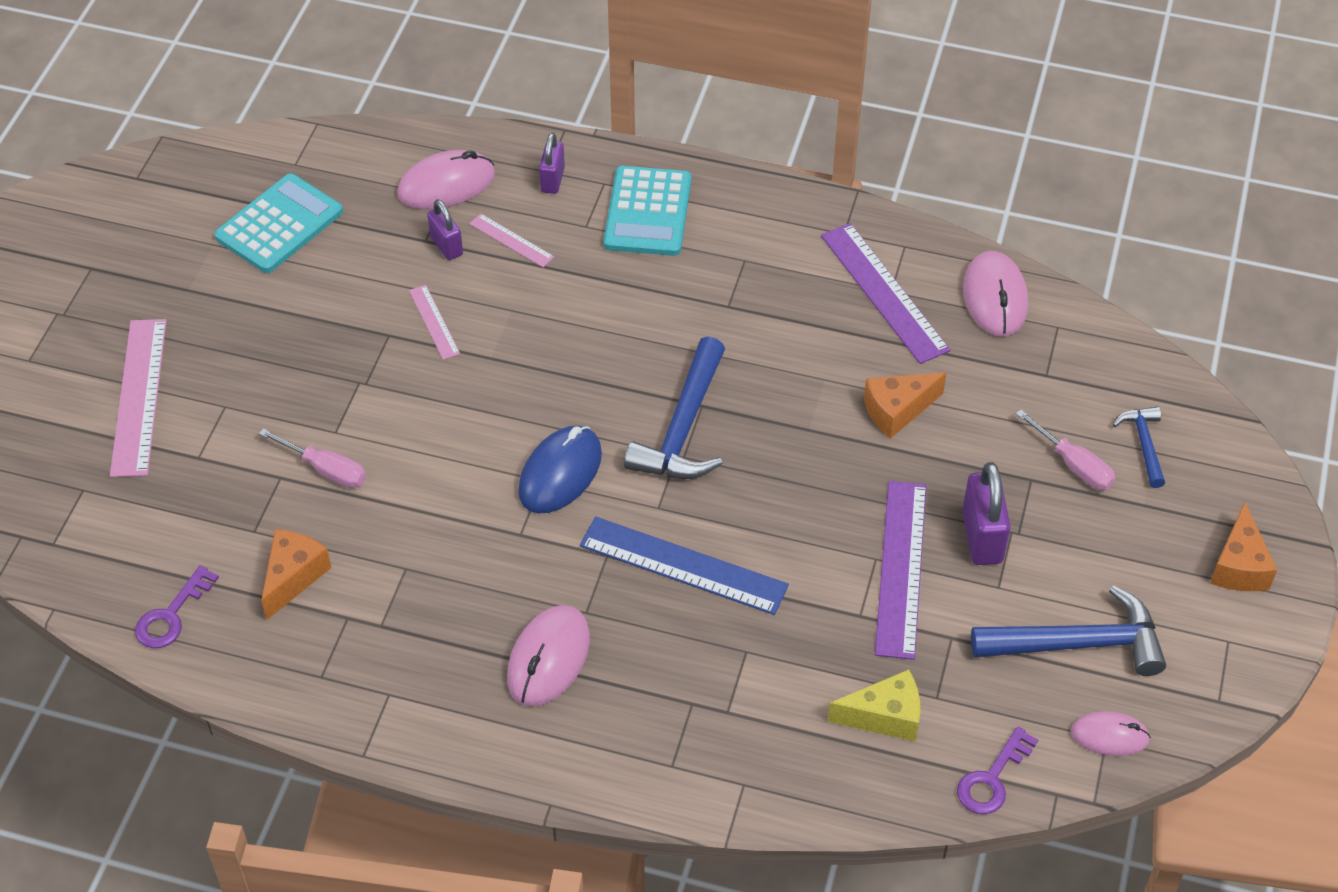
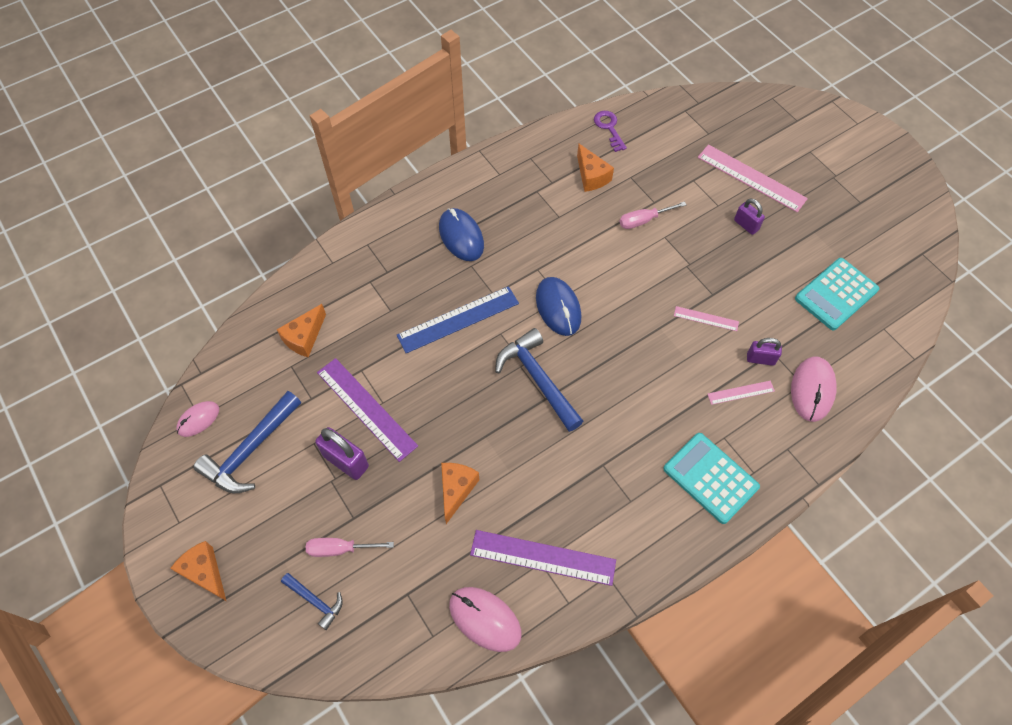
camera: 130 degrees right, 10 degrees up
turquoise calculator [214,173,343,273] -> turquoise calculator turned 60 degrees clockwise [795,258,879,330]
pink mouse [507,605,590,707] -> blue mouse [439,208,484,261]
purple padlock [539,133,565,194] -> purple padlock moved to [734,198,765,235]
yellow cheese [828,669,920,742] -> orange cheese [277,304,326,357]
purple key [957,726,1038,814] -> none

